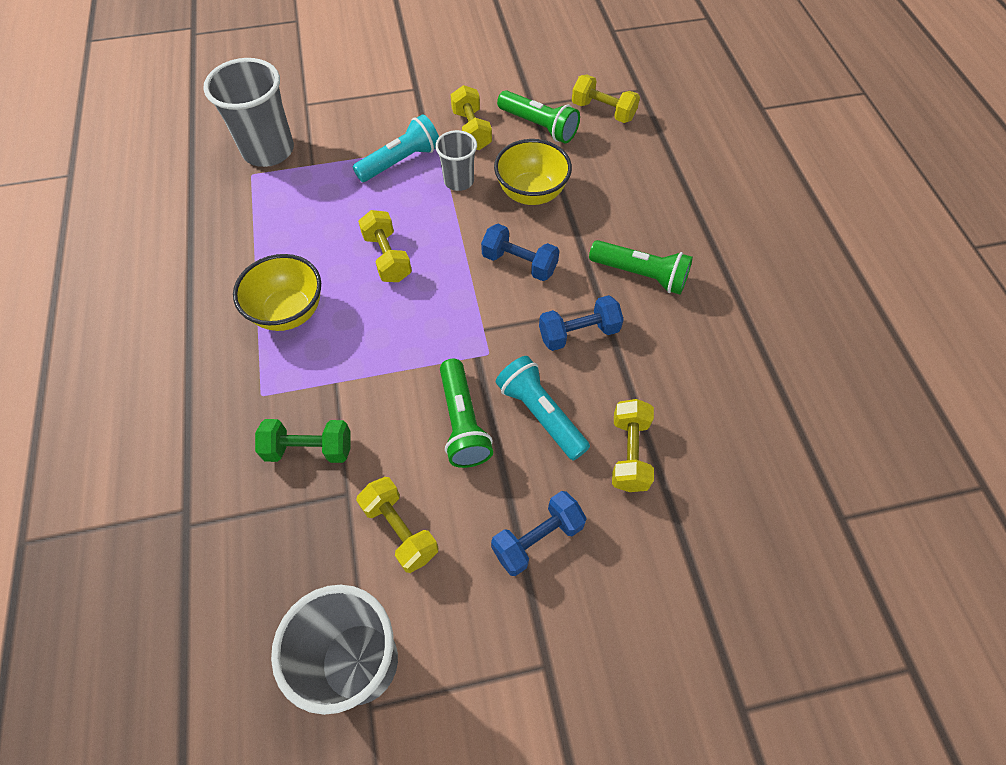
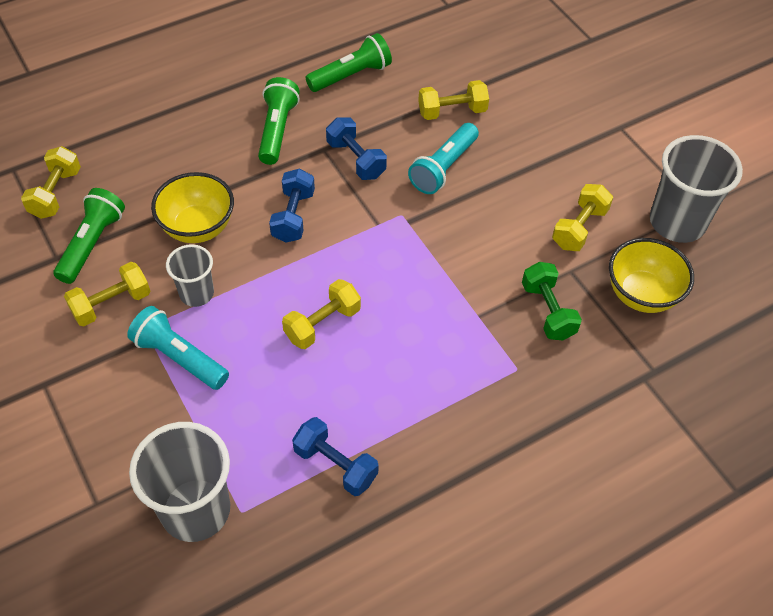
camera: 110 degrees left, 5 degrees down
yellow bowl [233,254,321,331] -> yellow bowl moved to [609,238,694,313]
green flashlight [440,359,493,468] -> green flashlight moved to [306,33,392,92]
blue dumbbell [491,491,587,576] -> blue dumbbell moved to [292,417,379,496]

